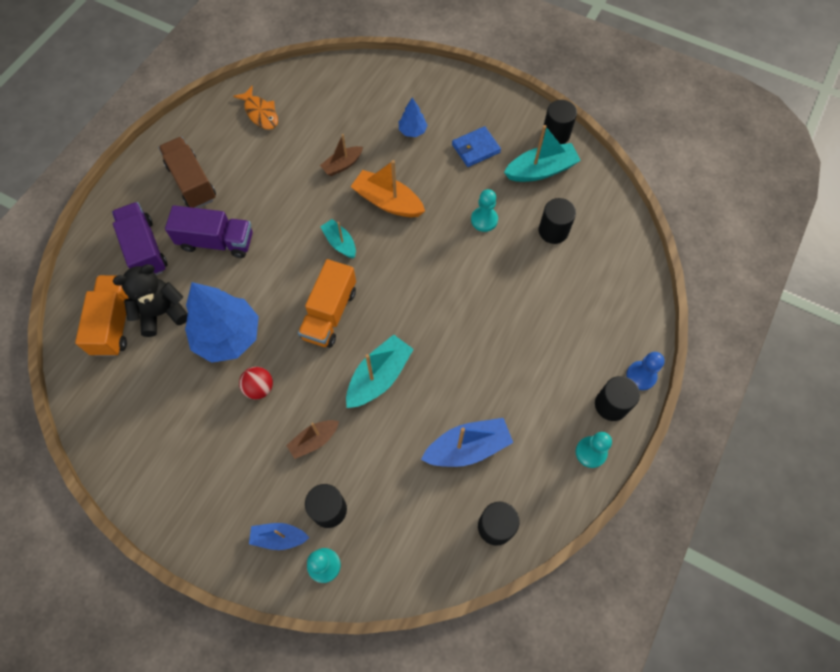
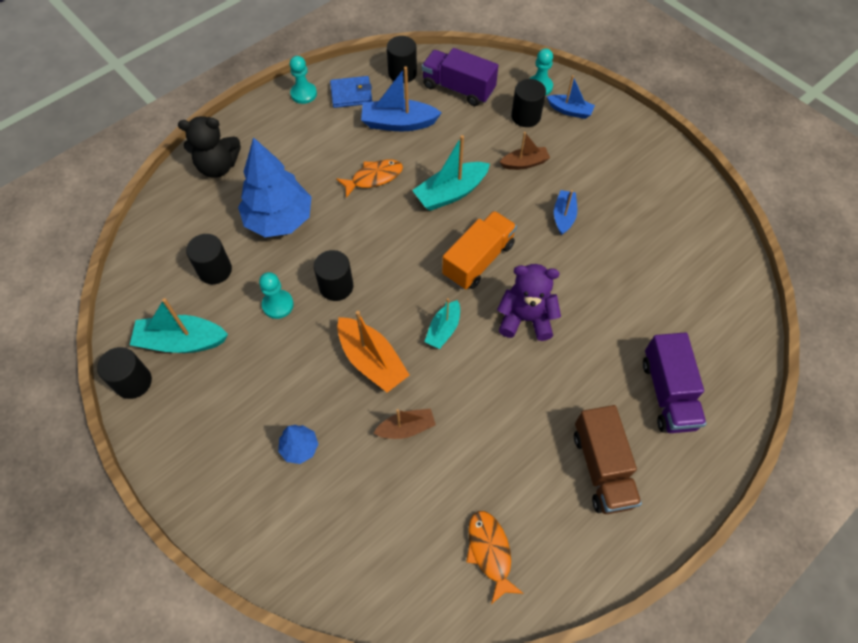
camera: 160 degrees left, 5 degrees down
orange truck [75,275,130,356] -> none
black teddy bear [113,264,188,337] -> black teddy bear moved to [178,116,241,178]
purple truck [165,205,253,258] -> purple truck moved to [422,48,498,106]
blue tree [185,282,259,363] -> blue tree moved to [238,137,311,237]
red ball [239,367,273,399] -> blue boat [554,190,577,235]
turquoise boat [320,219,356,258] -> turquoise boat turned 45 degrees clockwise [424,298,460,349]
blue wallet [452,126,501,167] -> blue wallet moved to [330,76,372,108]
black cylinder [595,376,640,421] -> black cylinder moved to [314,250,353,301]
blue pawn [626,352,665,390] -> none
none -> orange fish [336,159,403,198]
none -> purple teddy bear [497,264,561,341]

